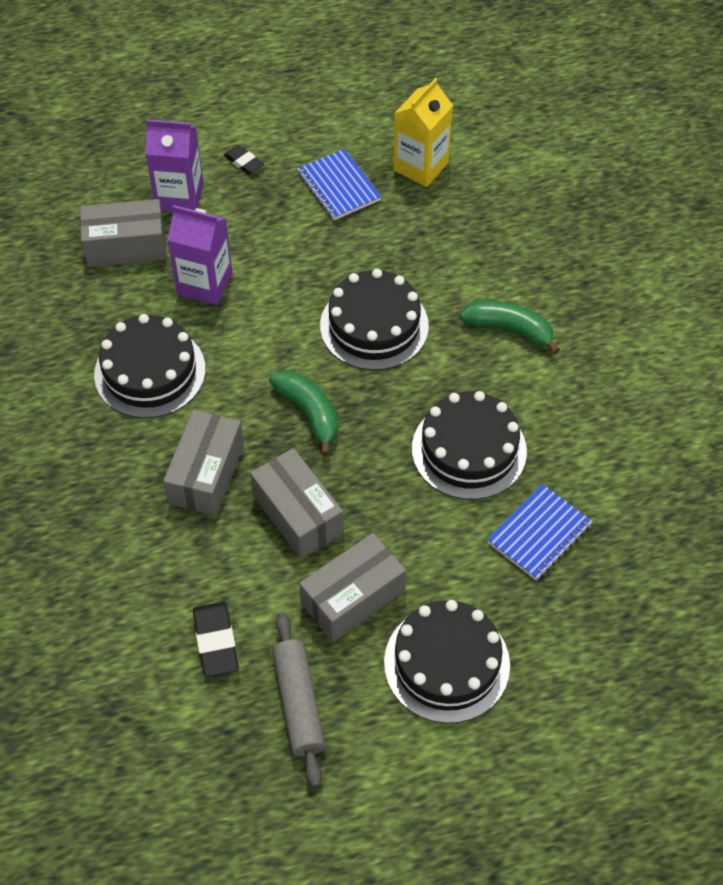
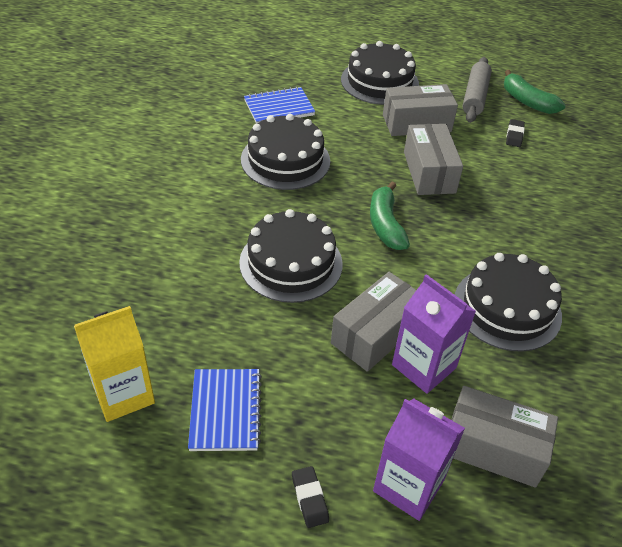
camera: 155 degrees left, 10 degrees down
grey box [163,410,244,516] -> grey box moved to [331,272,416,372]
black eraser [193,602,239,677] -> black eraser [506,119,525,147], size x0.64
green banana [460,300,560,354] -> green banana moved to [504,70,566,114]

